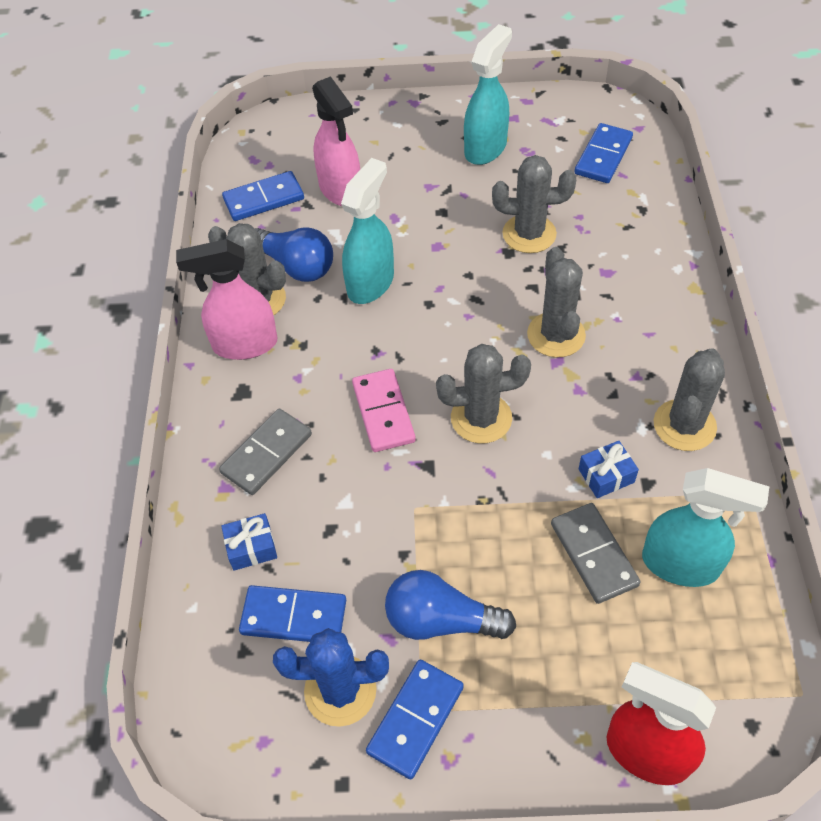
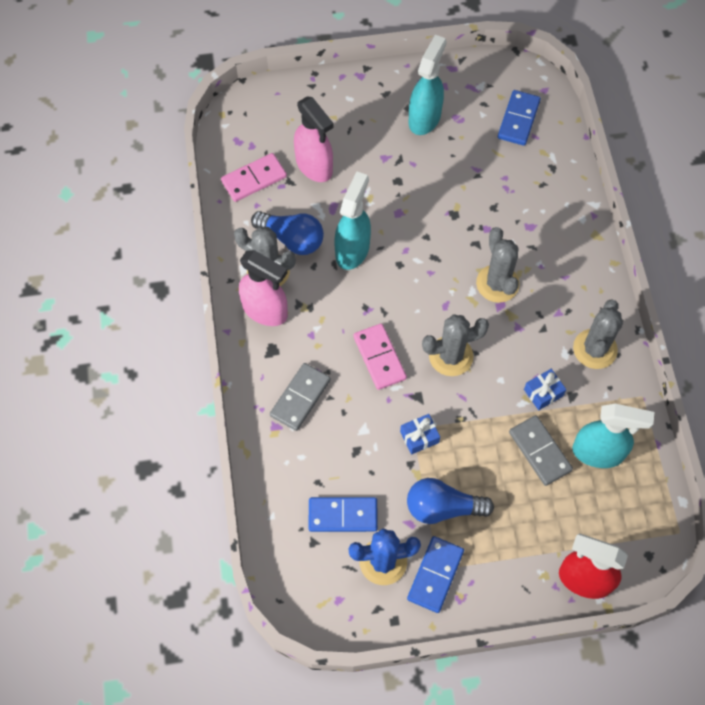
camera: 10 degrees left, 10 degrees up
pink spray bottle [176,239,278,360] -> pink spray bottle turned 135 degrees counterclockwise [239,250,288,326]
blue gift [221,513,277,571] -> blue gift moved to [400,414,440,455]
blue domino [222,171,304,221] -> pink domino [221,153,287,202]
grey cactus [492,155,576,253] -> none

